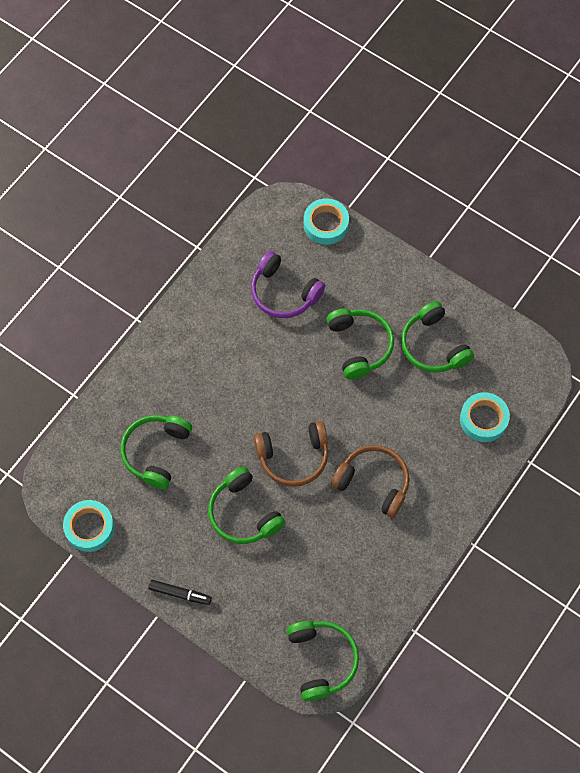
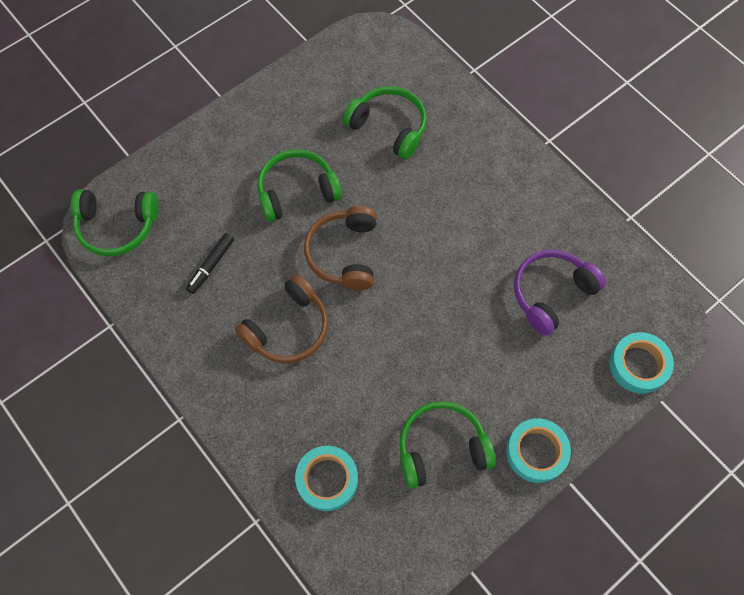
camera: 105 degrees right, 0 degrees up
turquoise tape [63,500,114,552] -> turquoise tape moved to [506,418,571,483]
black marker [148,580,212,605] -> black marker moved to [186,233,234,294]
green headphones [326,308,394,379] -> none

